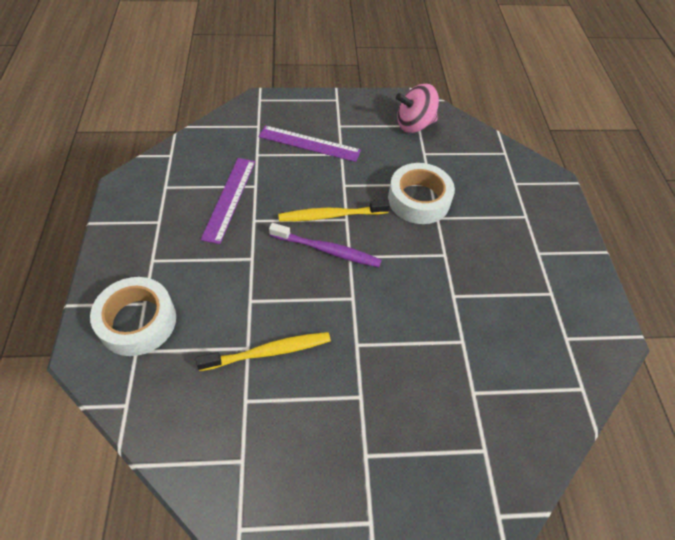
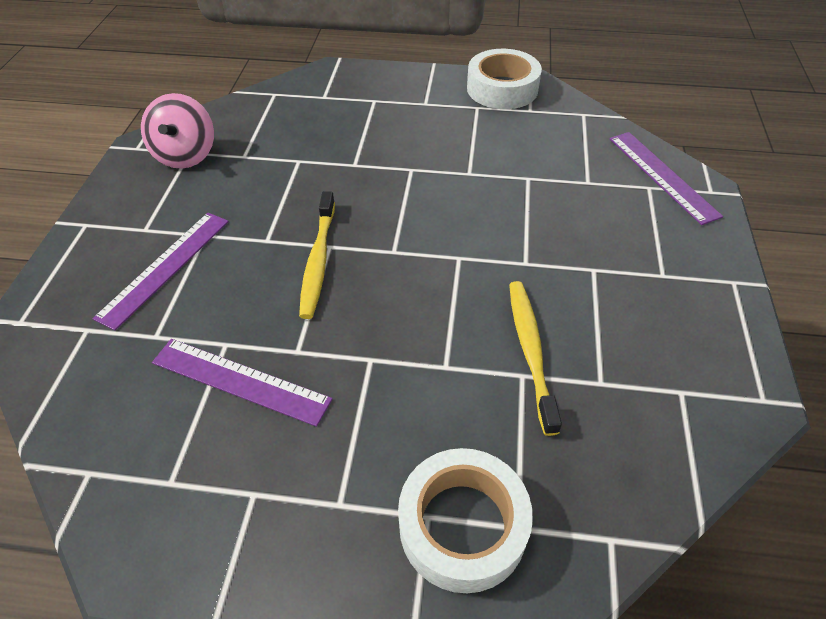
camera: 75 degrees left, 5 degrees down
purple toothbrush [269,223,382,267] -> none
white tape [388,163,455,224] -> white tape moved to [467,49,542,109]
none -> purple ruler [610,132,723,225]

